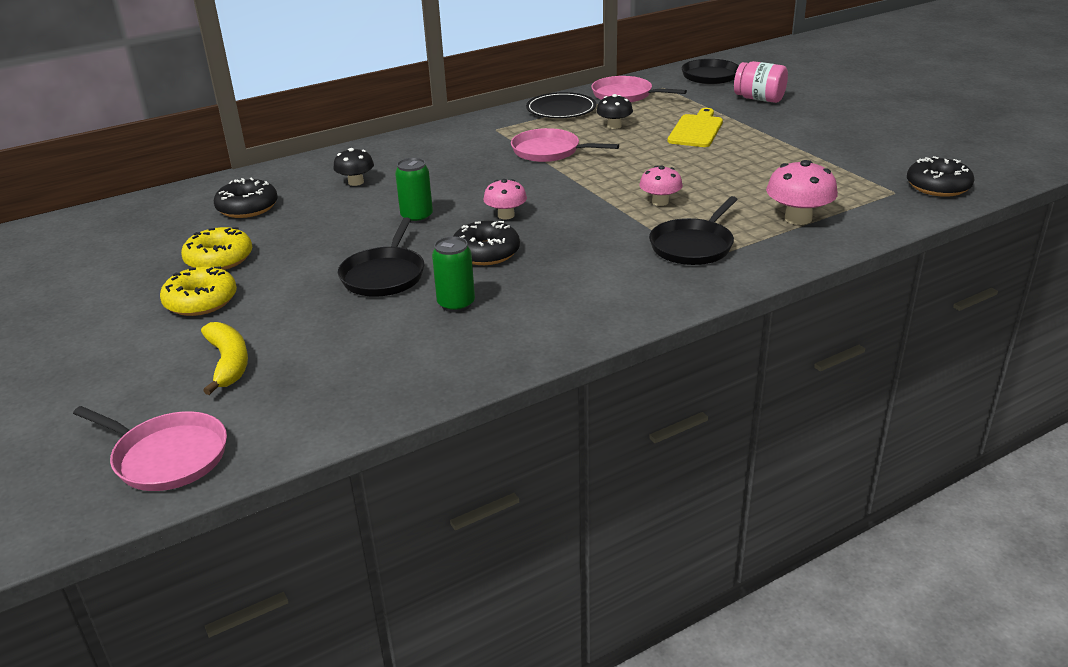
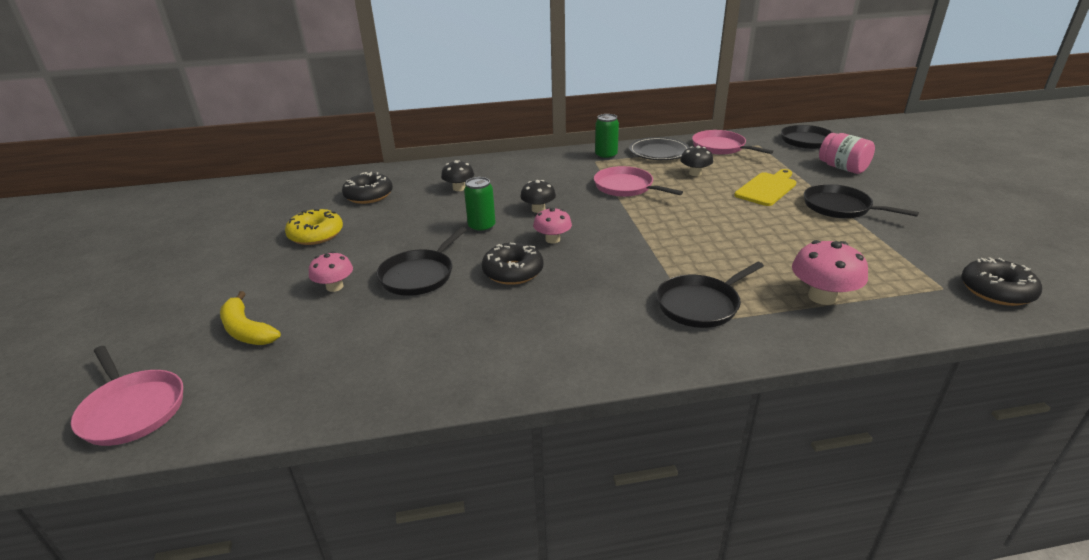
camera: 20 degrees right, 0 degrees up
yellow donut [160,266,237,316] -> none
yellow banana [201,322,248,395] -> yellow banana turned 135 degrees clockwise [220,291,281,345]
green can [432,236,475,313] -> green can moved to [595,114,619,160]
pink mushroom [639,165,683,206] -> pink mushroom moved to [309,251,353,292]
none -> black mushroom [520,180,556,213]
none -> black pan [804,184,919,218]

